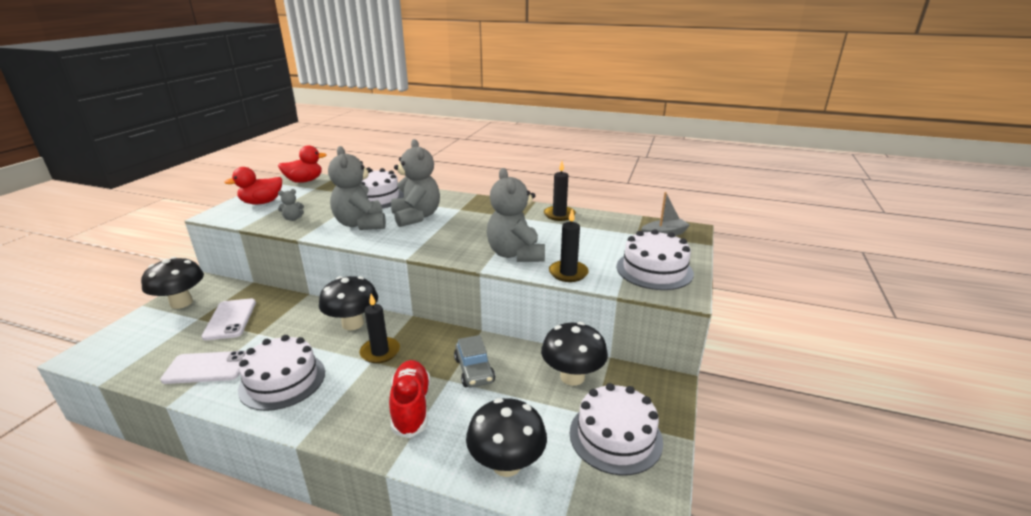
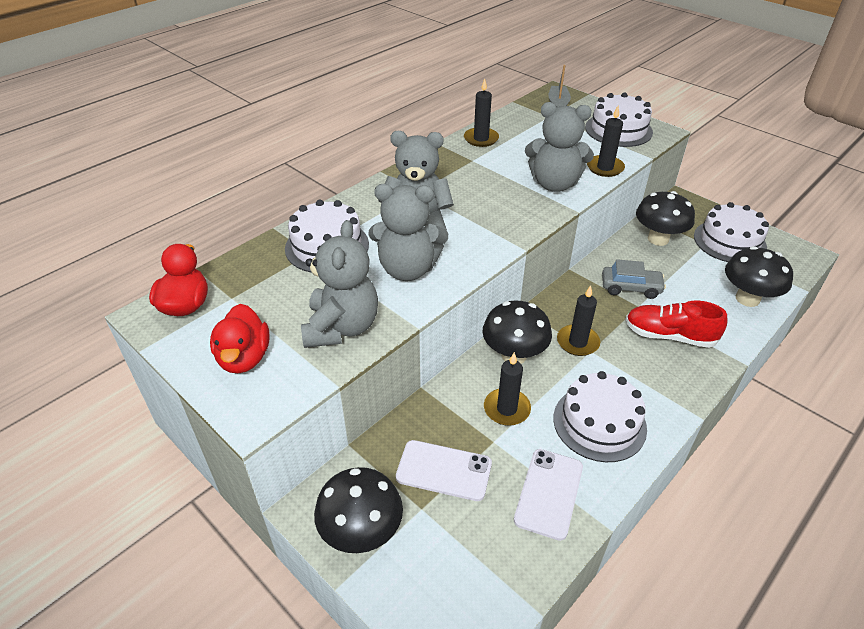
camera: 65 degrees left, 15 degrees up
grey teddy bear [278,189,304,221] -> grey teddy bear [301,220,378,348], size x2.33
none -> black candle [484,352,531,426]

